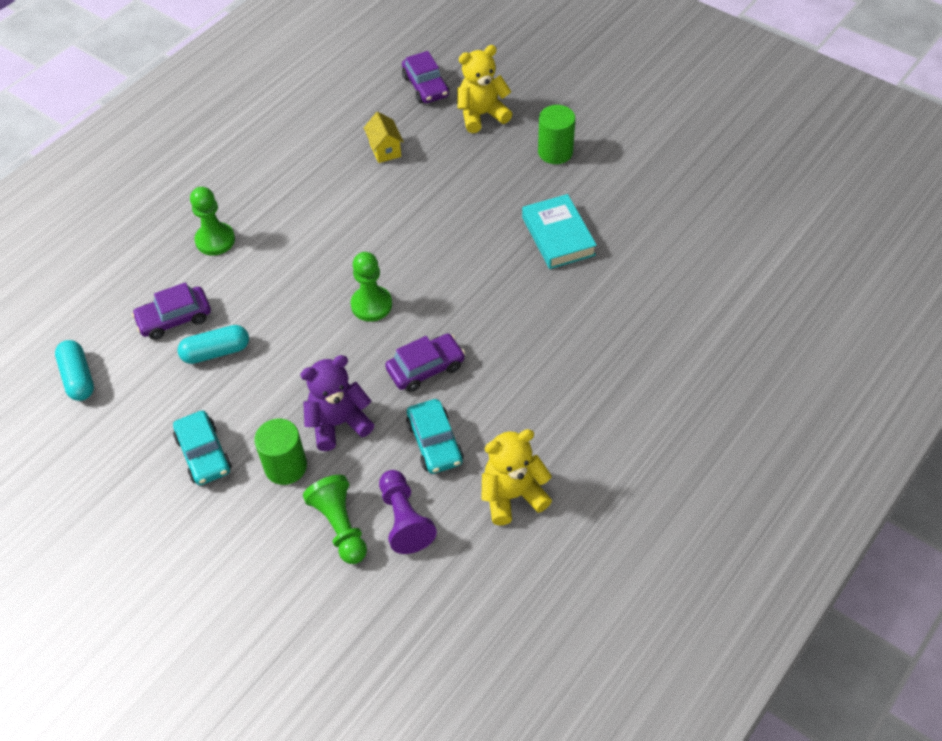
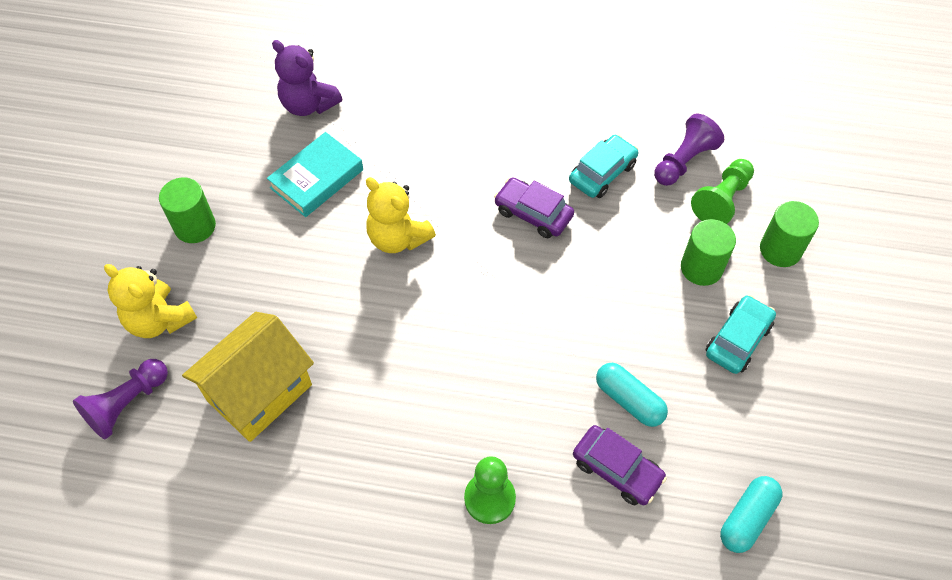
camera: 120 degrees left, 5 degrees up
purple teddy bear [300,355,374,451] -> purple teddy bear moved to [272,40,342,116]
green pawn [351,252,392,321] -> none
yellow house [364,112,404,163] -> yellow house [182,312,314,442], size x2.08
purple car [402,51,449,104] -> purple pawn [73,359,168,440]
yellow teddy bear [482,429,552,525] -> yellow teddy bear moved to [366,177,436,253]
none -> green cylinder [760,201,819,267]

